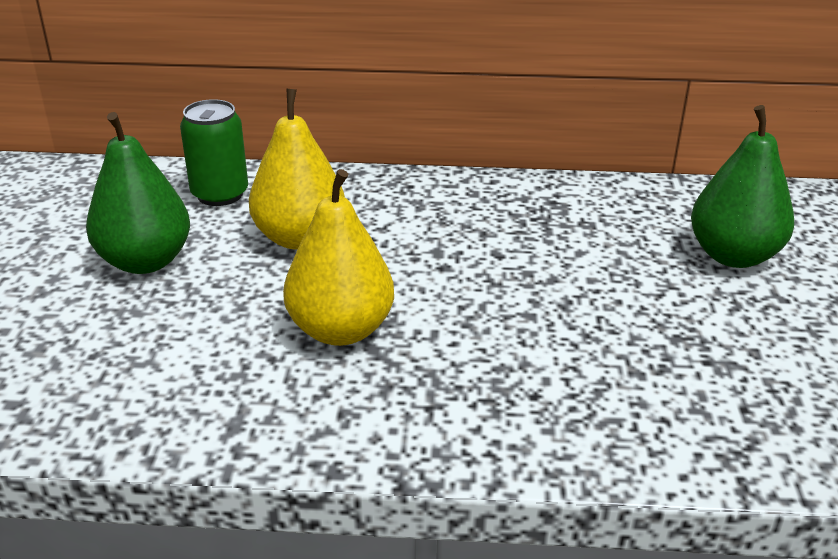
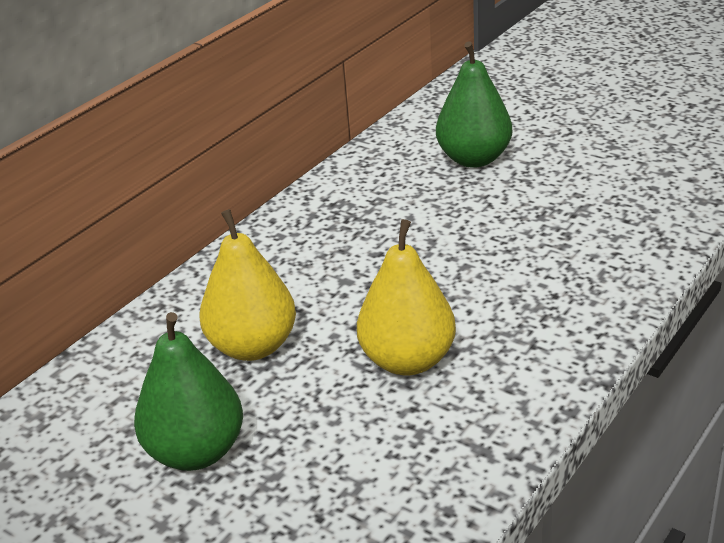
camera: 55 degrees left, 0 degrees up
green can [180,99,248,206] -> none

